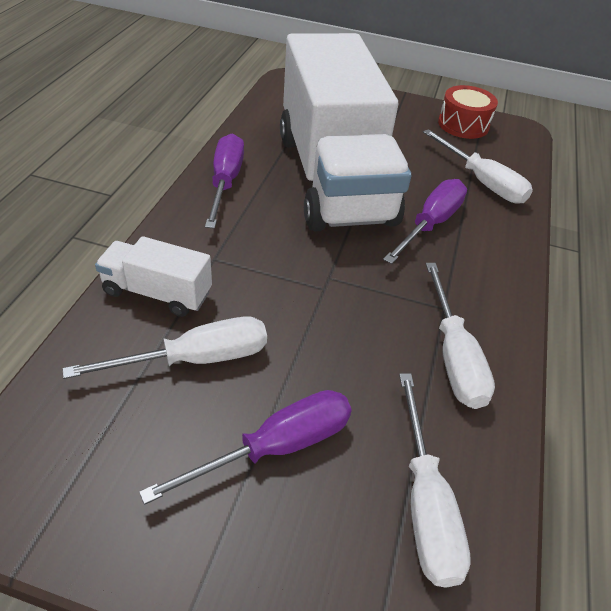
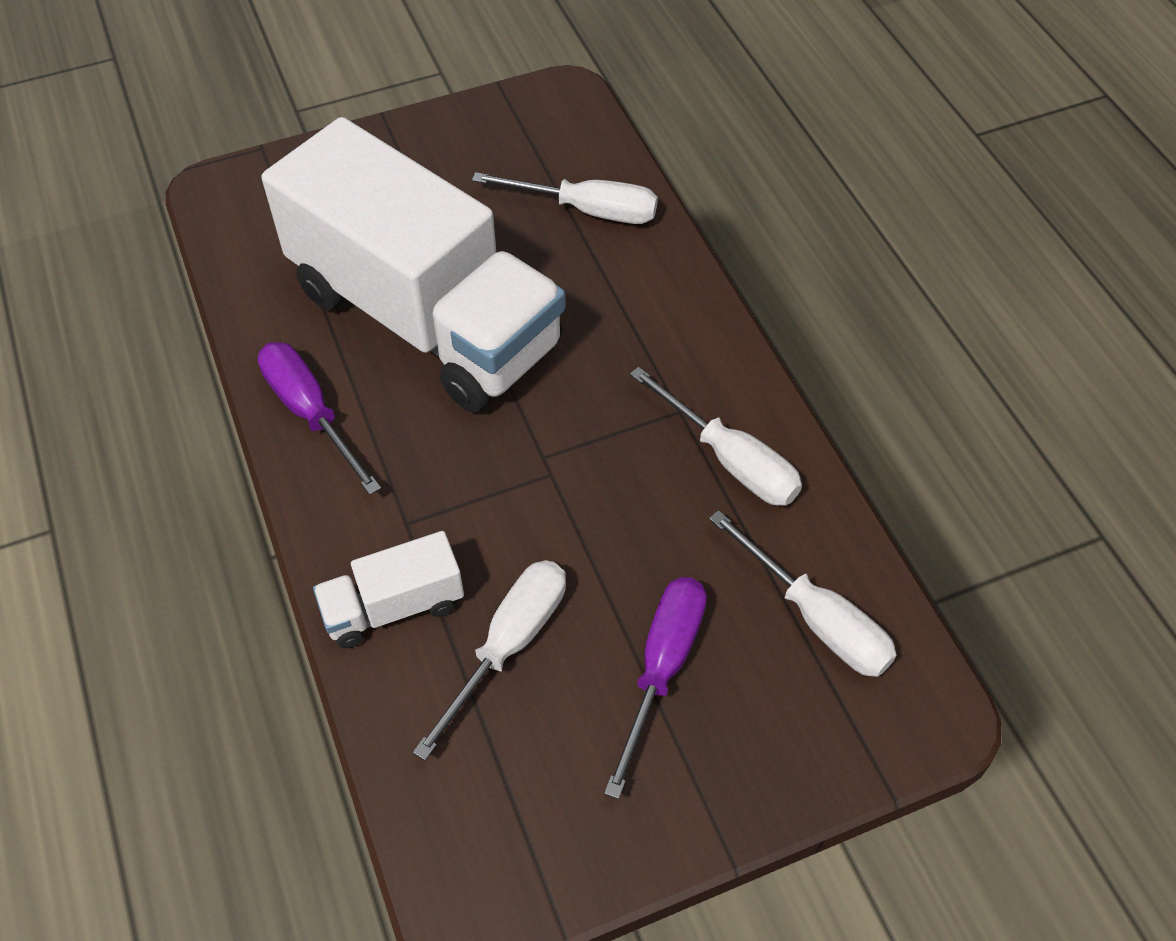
camera: 35 degrees left, 10 degrees up
purple screwdriver [383,179,467,264] -> none
red drum [438,85,498,139] -> none

